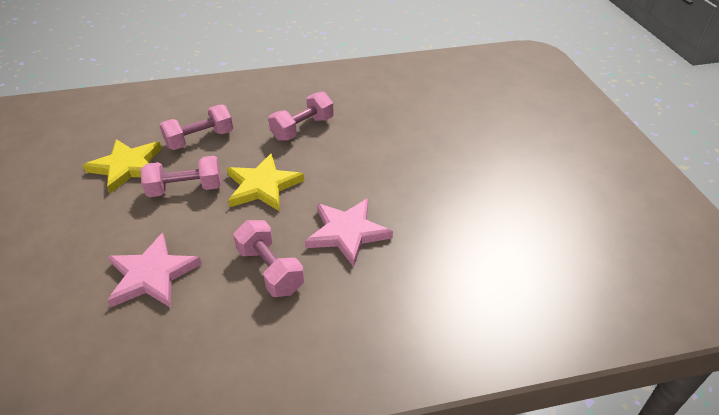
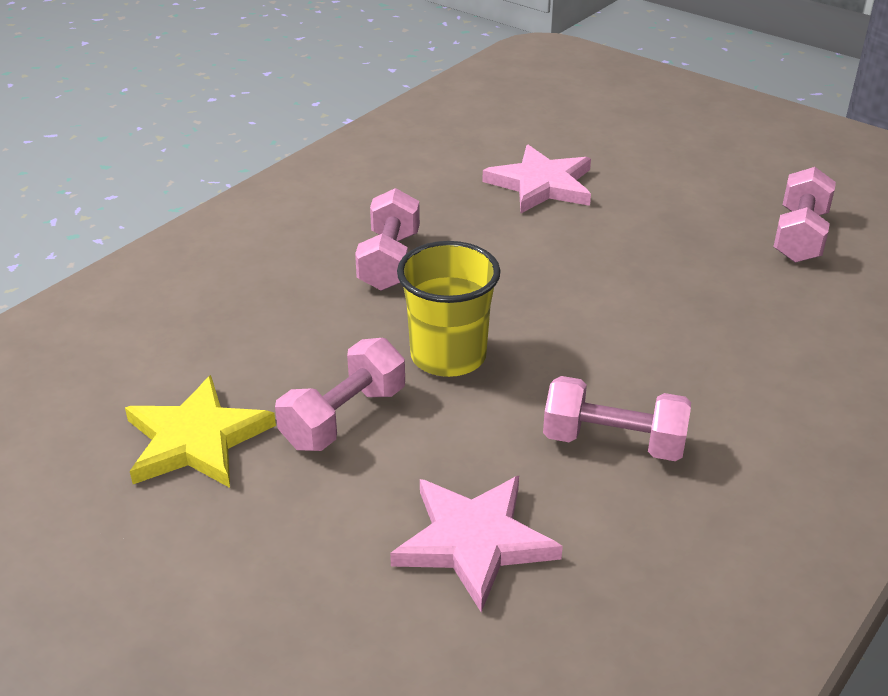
camera: 40 degrees left, 5 degrees down
pink dumbbell [160,105,233,150] -> pink dumbbell moved to [773,167,836,263]
yellow star [227,153,304,211] -> yellow cup [397,241,501,377]
pink star [305,198,393,267] -> pink star moved to [482,145,591,213]

